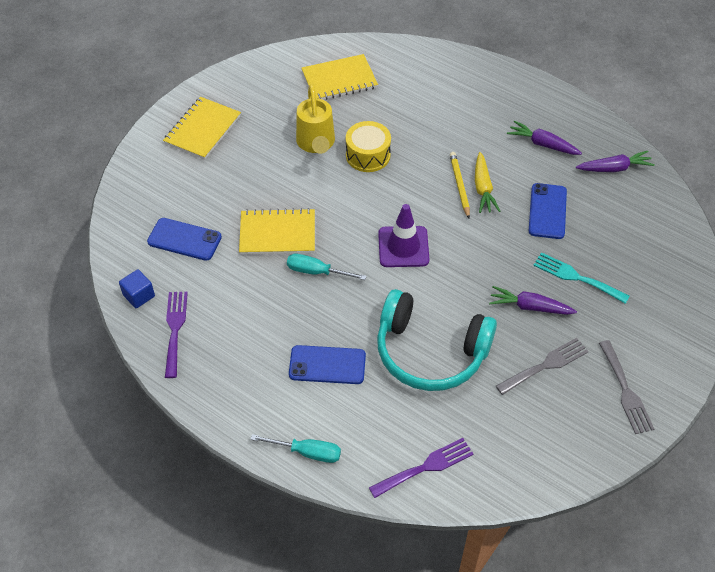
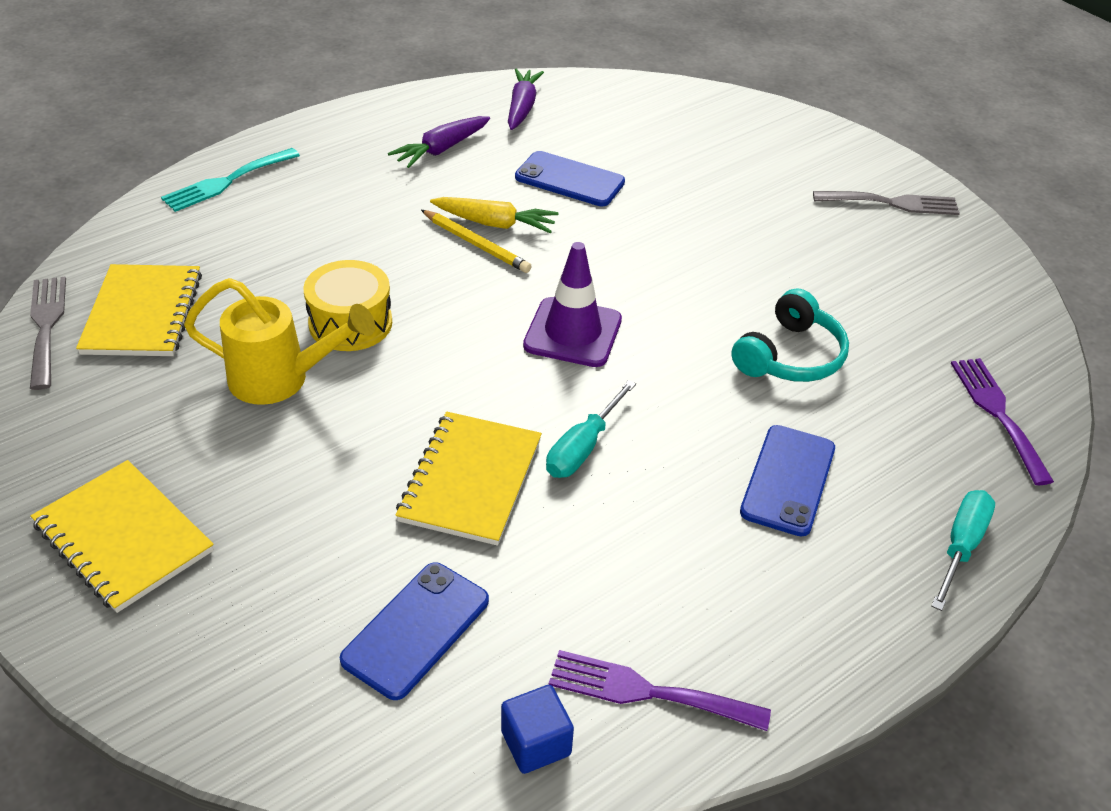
camera: 75 degrees left, 10 degrees down
turquoise headphones [377,289,497,391] -> turquoise headphones [731,288,849,382], size x0.61
yellow pencil [450,152,470,218] -> yellow pencil turned 150 degrees counterclockwise [421,210,532,273]
purple carrot [489,286,577,315] -> none
grey fork [496,338,589,395] -> grey fork moved to [30,277,66,390]
turquoise fork [533,252,630,304] -> turquoise fork moved to [161,148,300,212]

